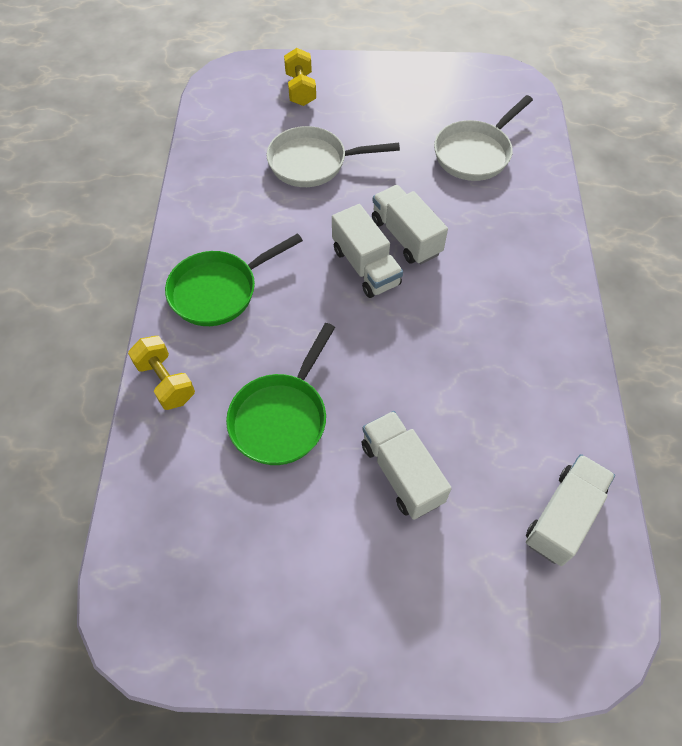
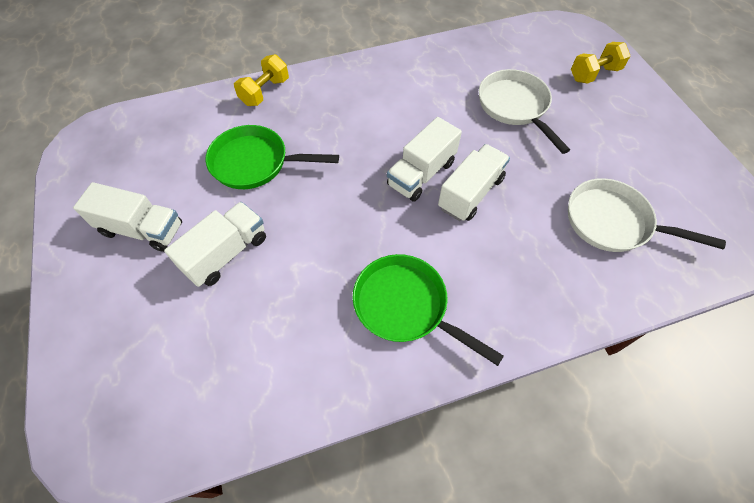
camera: 70 degrees right, 0 degrees up
green pan [165,233,303,326] -> green pan moved to [353,254,504,366]
white truck [526,454,615,566] -> white truck moved to [73,182,182,252]

